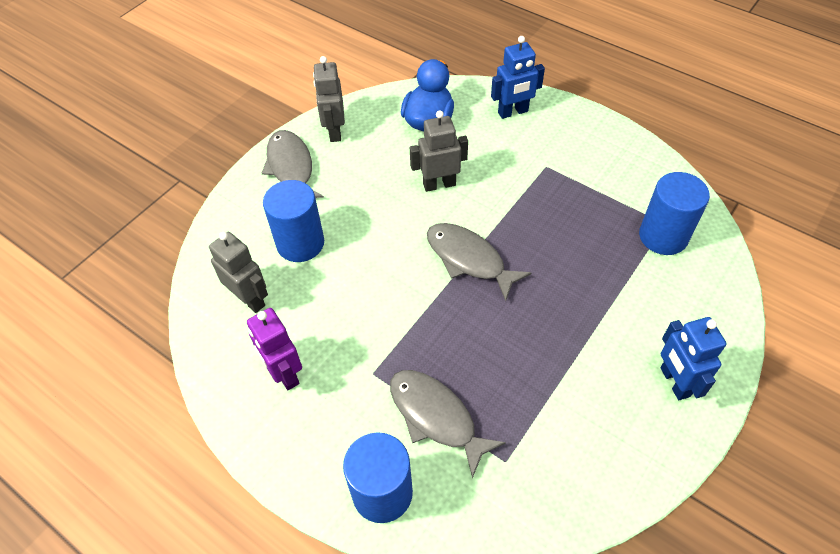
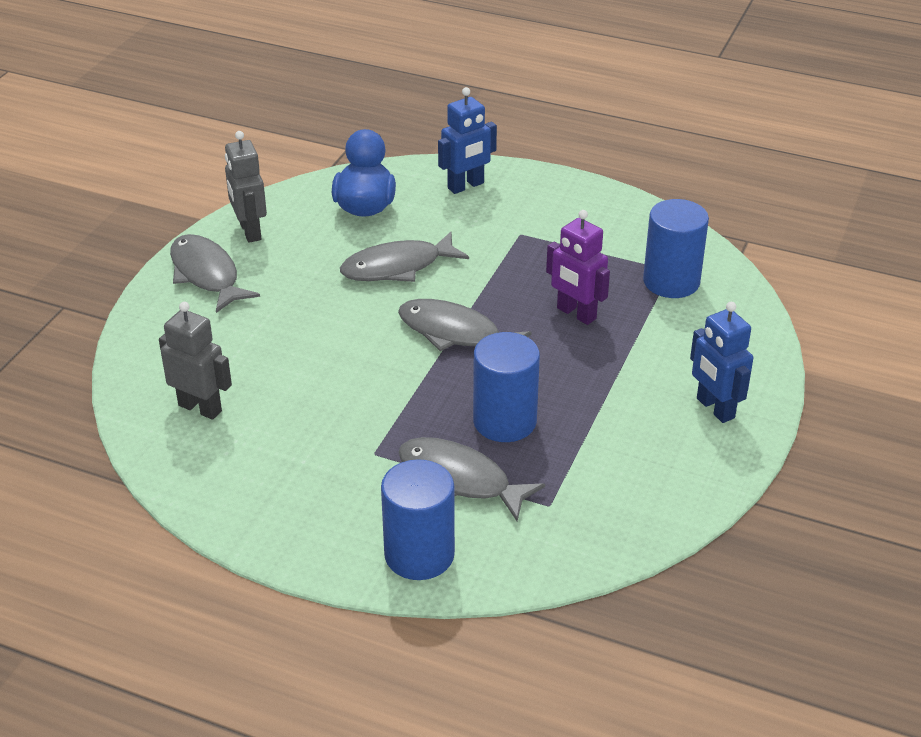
camera: 15 degrees left, 15 degrees down
purple robot [247,308,302,390] -> purple robot moved to [546,210,610,325]
blue cylinder [263,180,324,262] -> blue cylinder moved to [473,332,540,442]
grey robot [410,111,468,192] -> grey fish [340,232,469,282]

